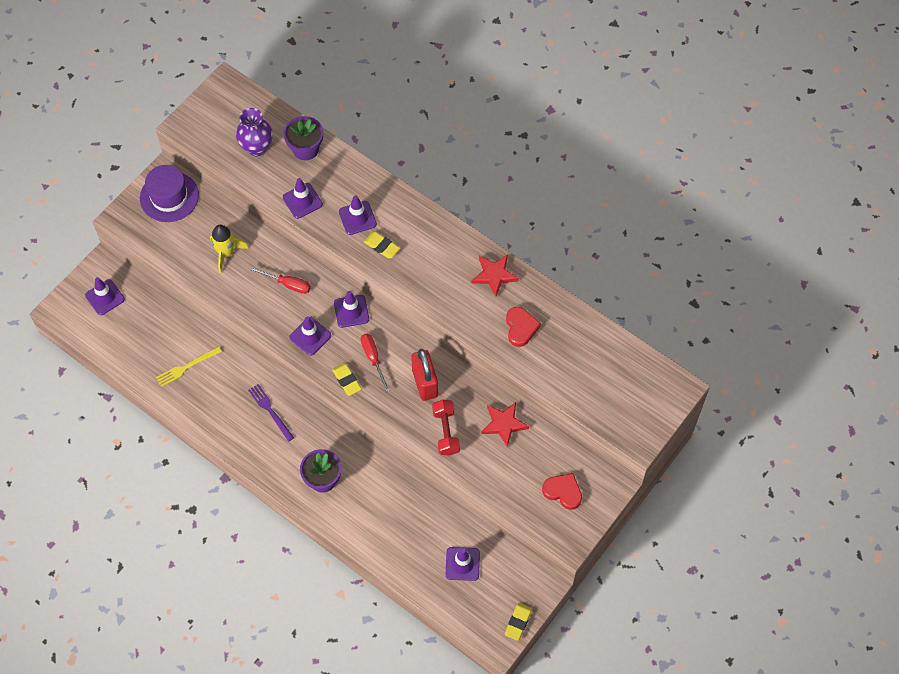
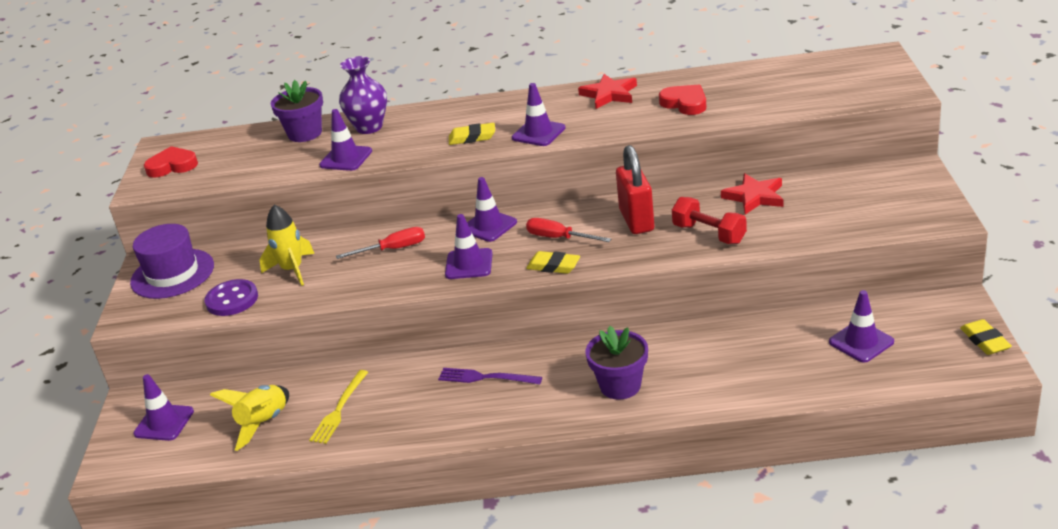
camera: 35 degrees left, 30 degrees down
purple vase [236,108,273,156] -> purple vase moved to [339,56,387,134]
purple traffic cone [339,195,377,235] -> purple traffic cone moved to [512,83,566,146]
red padlock [411,349,438,401] -> red padlock turned 45 degrees clockwise [616,145,654,234]
red heart [542,473,582,510] -> red heart moved to [144,146,198,178]
none -> purple button [205,279,258,316]
none -> yellow rocket [210,385,289,451]

